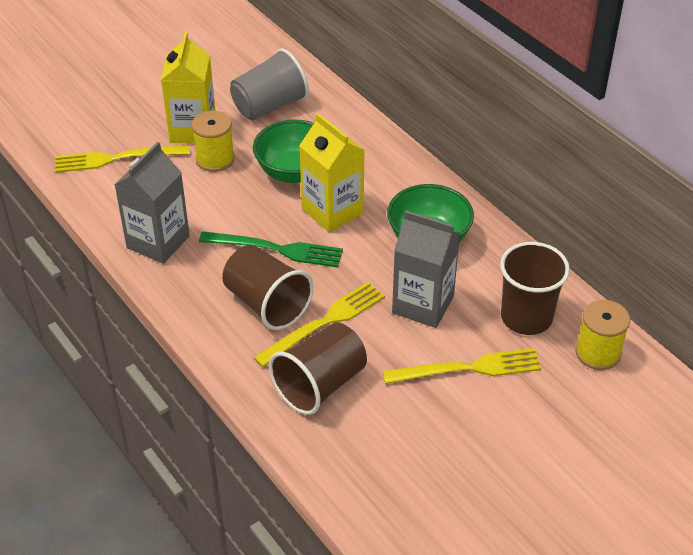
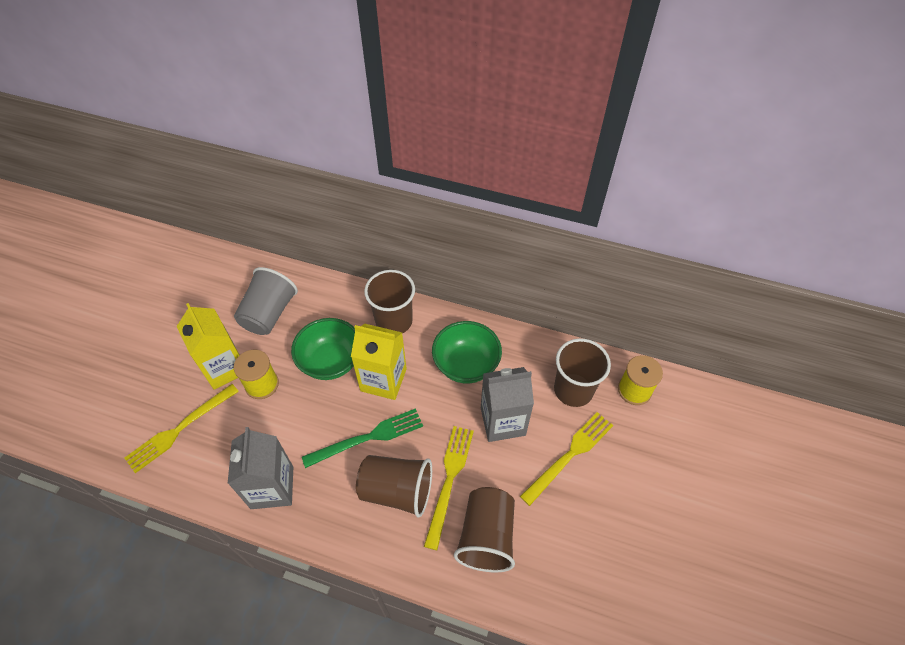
camera: 35 degrees left, 10 degrees up
none -> brown cup [364,270,415,333]

